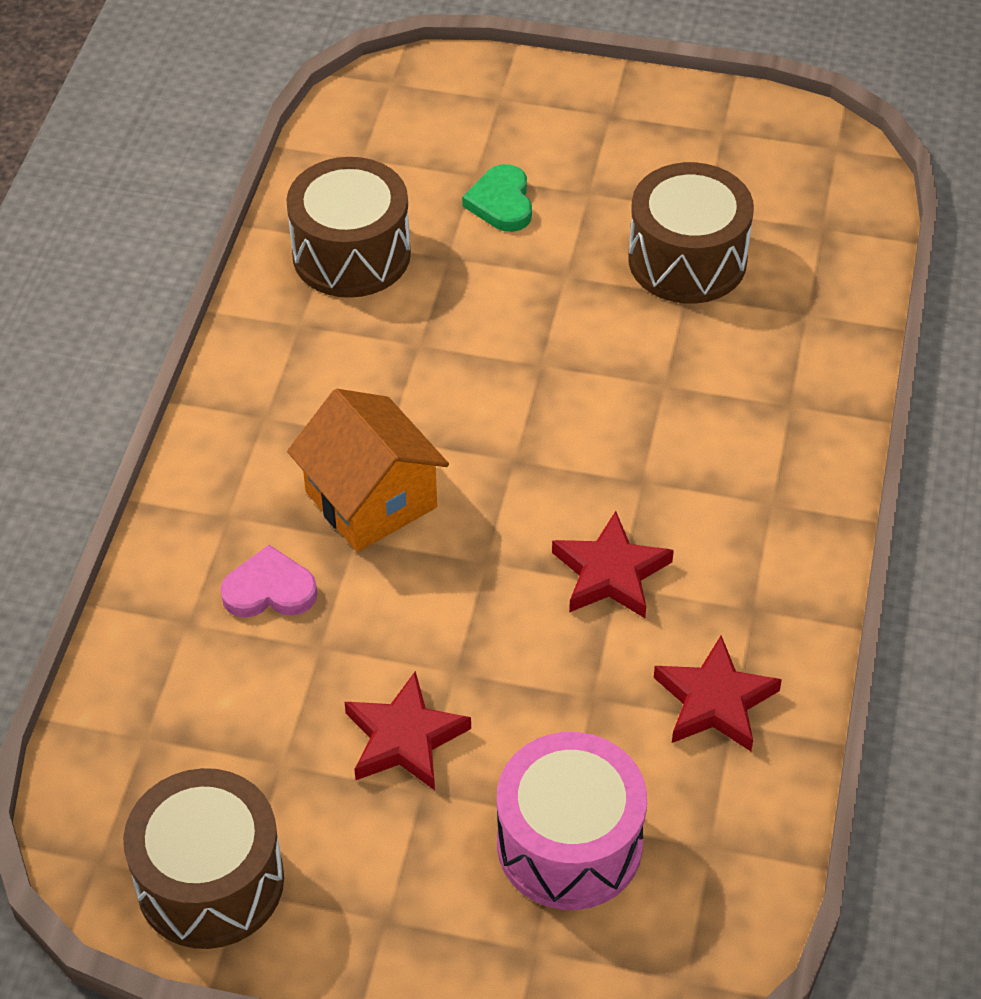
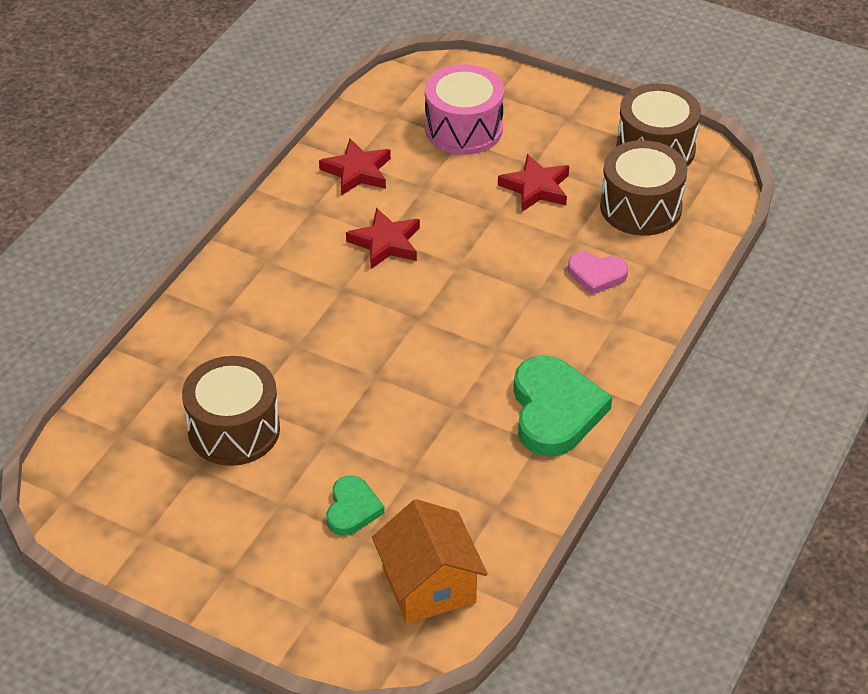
camera: 165 degrees left, 5 degrees down
brown drum [286,157,411,298] -> brown drum moved to [600,140,687,236]
orange house [287,389,449,552] -> orange house moved to [372,499,487,624]
none -> green heart [514,355,612,457]

